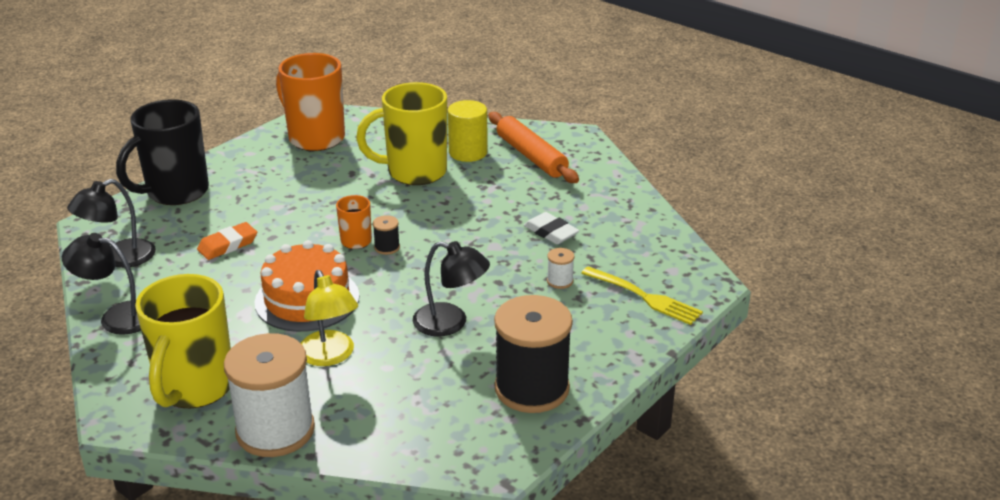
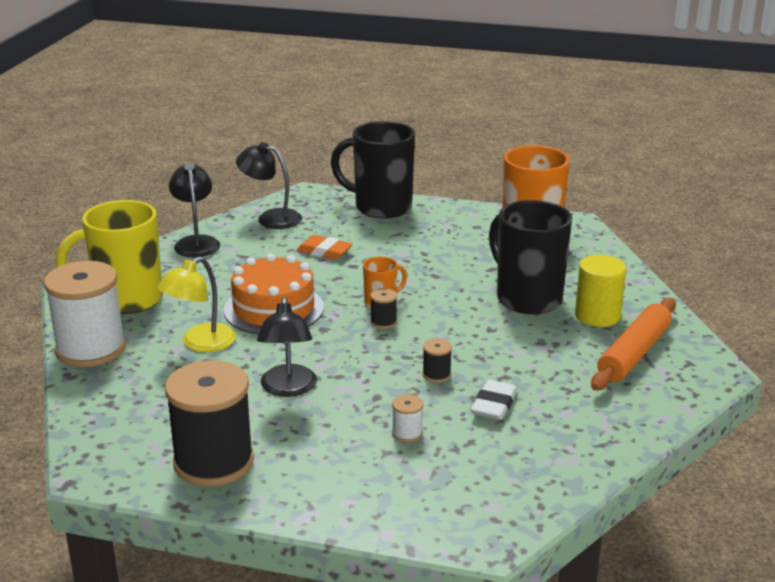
camera: 65 degrees right, 5 degrees down
yellow mug [356,82,447,185] -> black mug [489,200,572,314]
yellow fork [581,266,703,325] -> none
none -> black spool [423,338,452,382]

